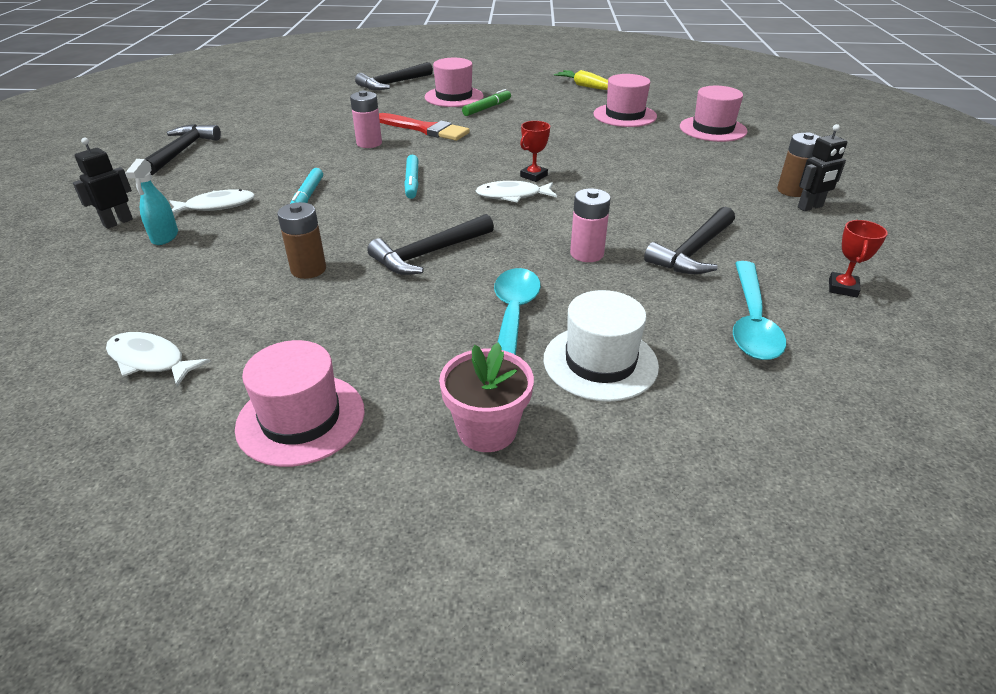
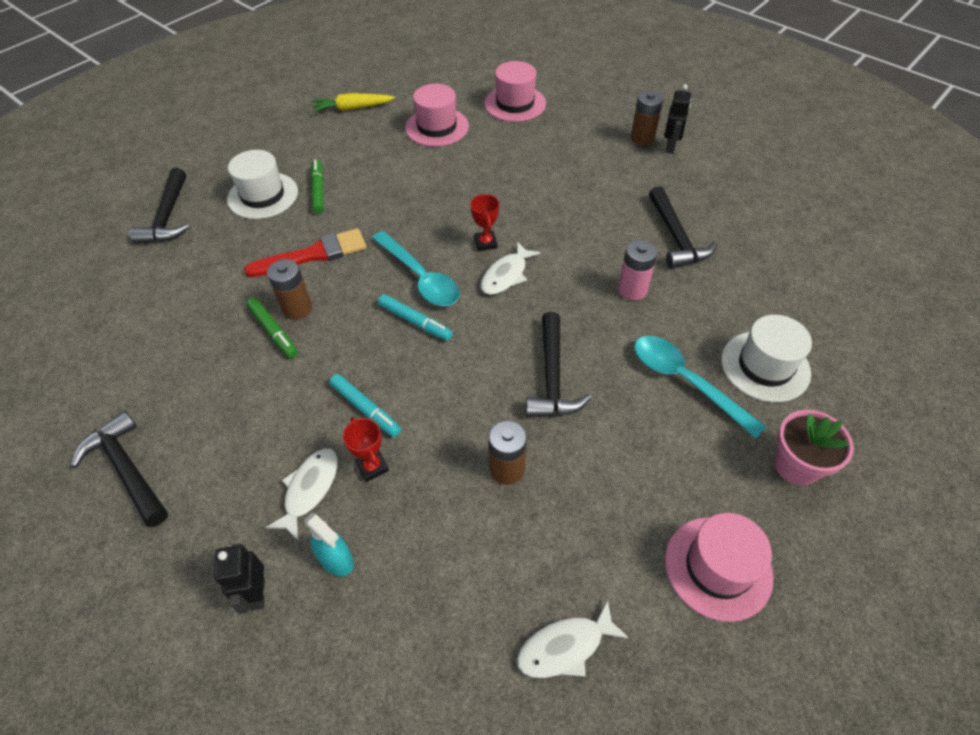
camera: 50 degrees left, 15 degrees up
pink battery [350,90,382,148] -> brown battery [267,259,312,320]
pink hat [425,58,484,107] -> white hat [227,150,298,219]
turquoise spoon [733,261,786,360] -> turquoise spoon moved to [372,231,460,306]
red trophy [829,220,888,297] -> red trophy moved to [343,417,389,482]
none -> green marker [246,298,298,358]

